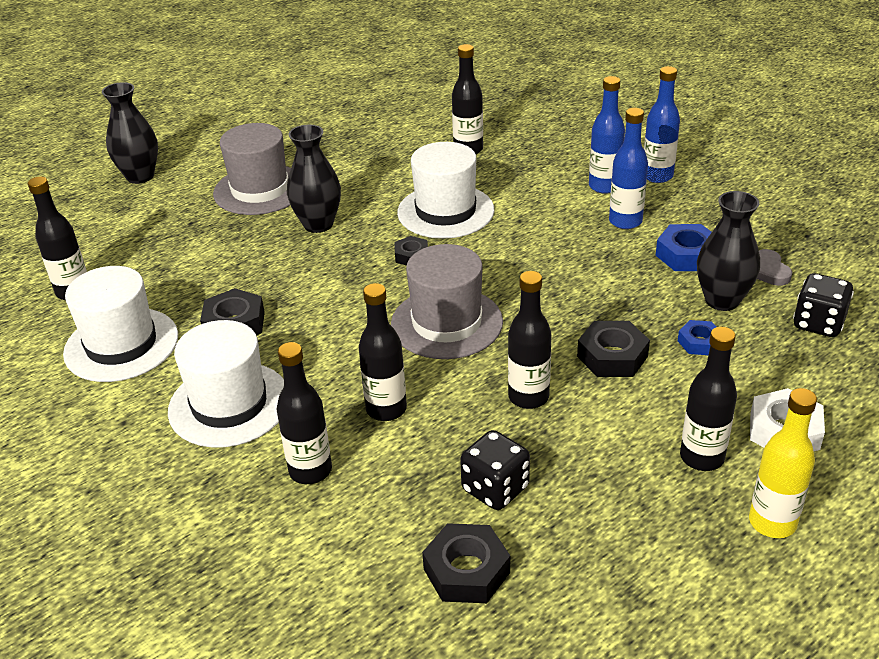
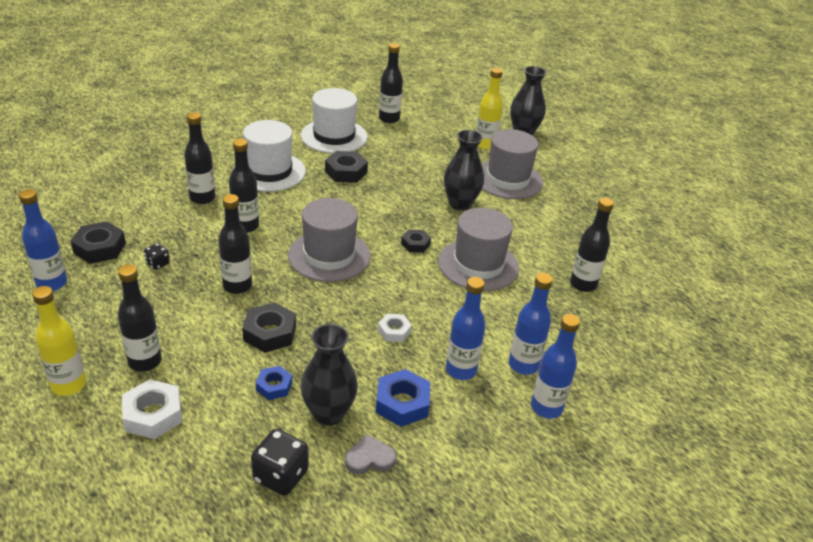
camera: 85 degrees right, 0 degrees up
white hat [397,142,494,239] -> grey hat [438,208,519,291]
black dice [460,430,530,510] -> black dice [144,243,170,270], size x0.55
none -> blue bottle [19,189,67,291]
none -> white nut [378,314,412,342]
none -> yellow bottle [476,68,503,149]

